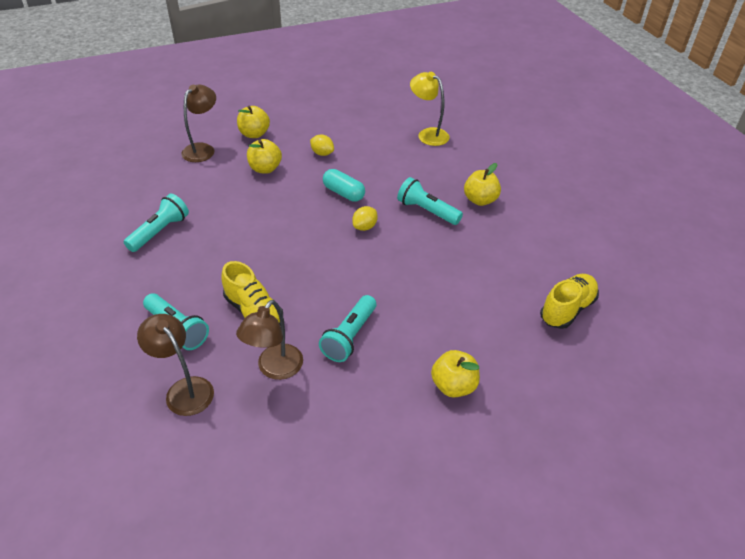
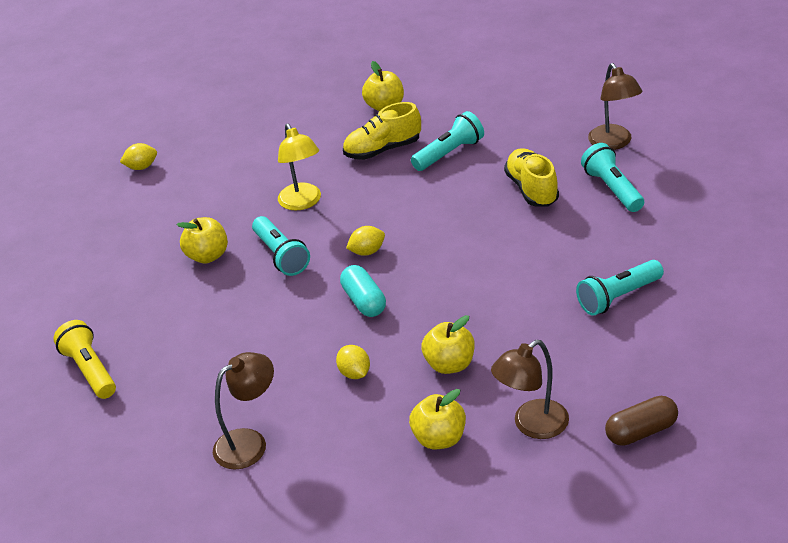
camera: 150 degrees left, 5 degrees down
brown lamp [236,300,303,380] -> brown lamp moved to [213,352,274,469]
yellow lamp [410,72,450,146] -> yellow lamp moved to [278,123,321,211]
yellow shoe [540,274,599,329] -> yellow shoe moved to [343,102,421,160]
none -> yellow flashlight [53,320,116,399]
none -> yellow lemon [120,143,157,170]
none -> brown capsule [605,396,678,446]

